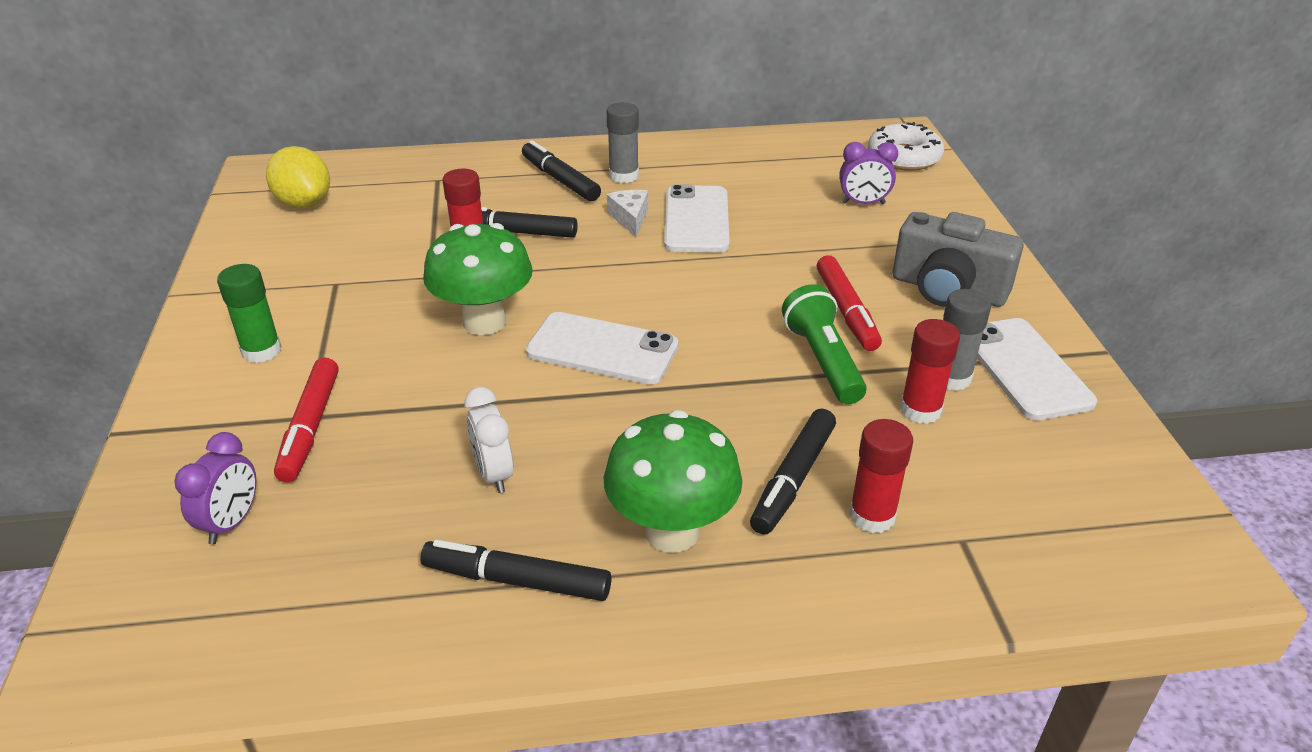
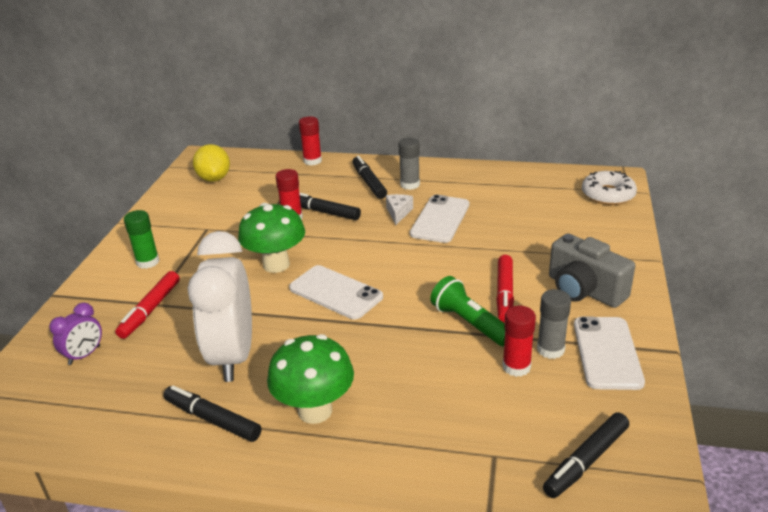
camera: 20 degrees right, 5 degrees down
white clock [464,387,514,493] -> white clock [188,231,252,382], size x2.22
black marker [750,409,836,534] -> black marker moved to [543,412,629,498]
green flashlight [782,284,867,404] -> green flashlight turned 45 degrees counterclockwise [430,276,505,346]
purple clock [839,142,898,204] -> none
red glue stick [849,419,913,533] -> red glue stick moved to [299,116,322,165]

